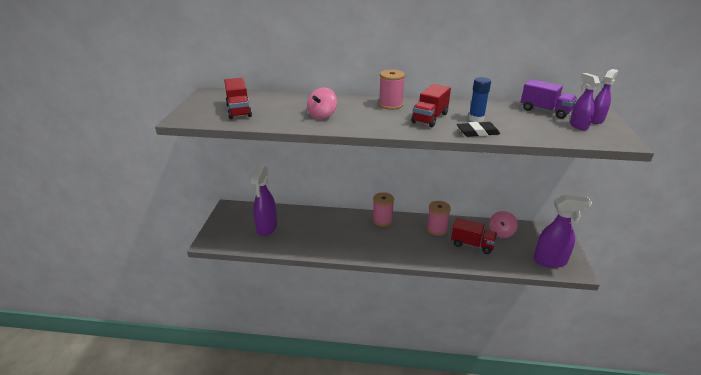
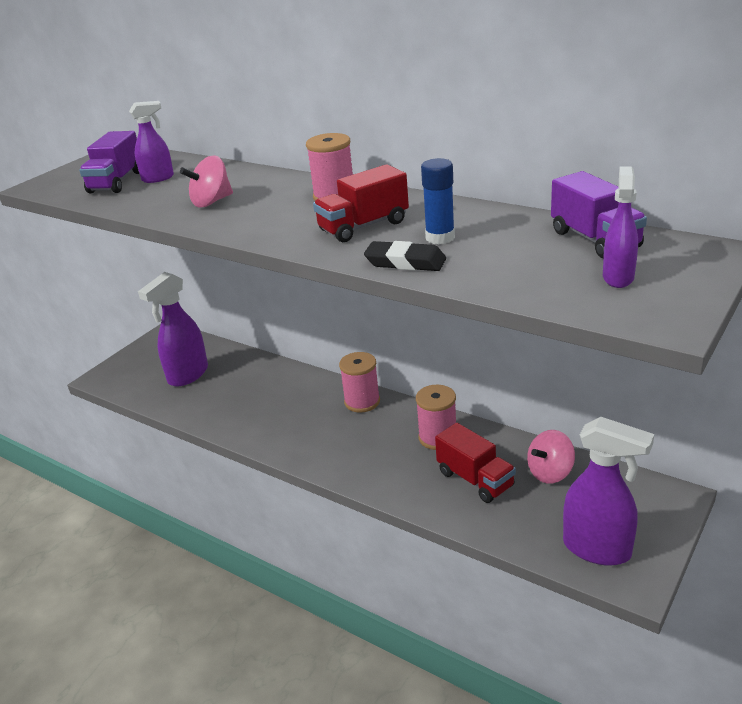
camera: 30 degrees right, 0 degrees up
red truck [224,78,252,119] -> purple truck [79,131,139,193]
purple spray bottle [591,69,618,124] -> purple spray bottle moved to [129,101,174,183]

